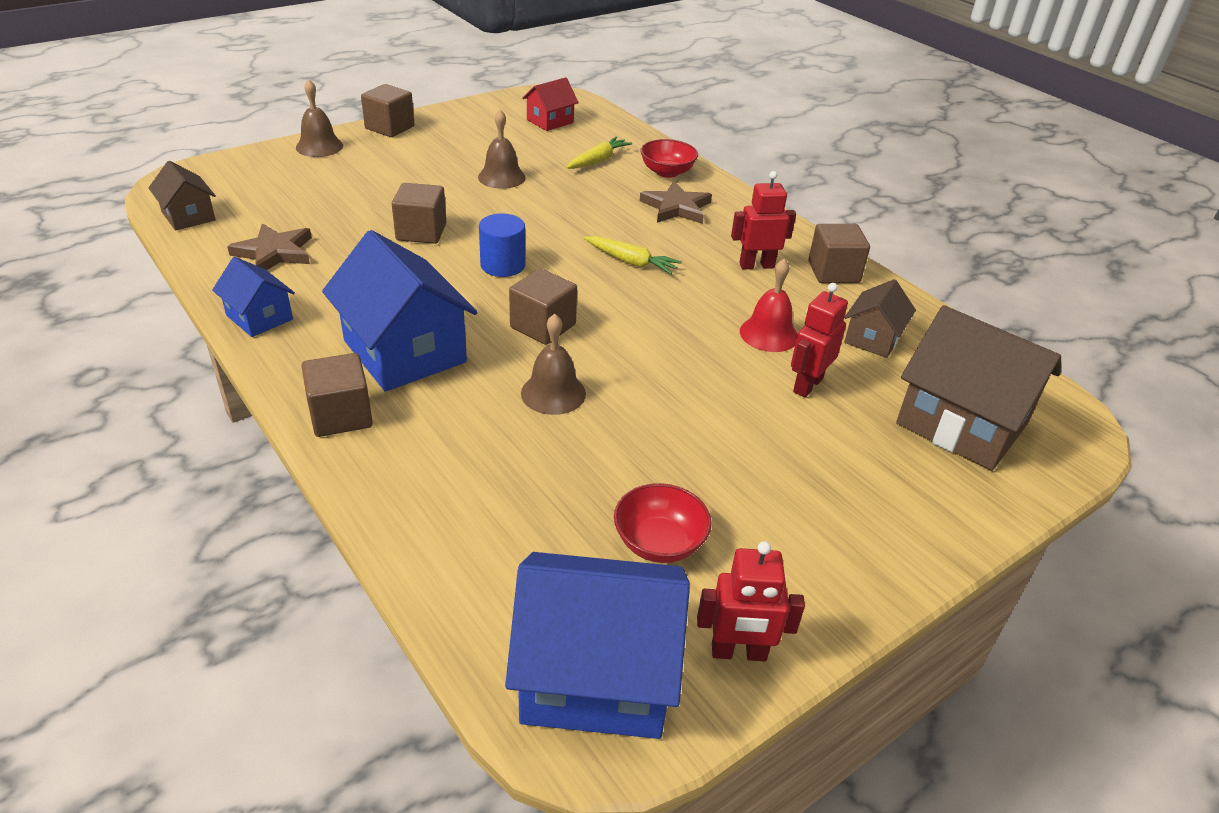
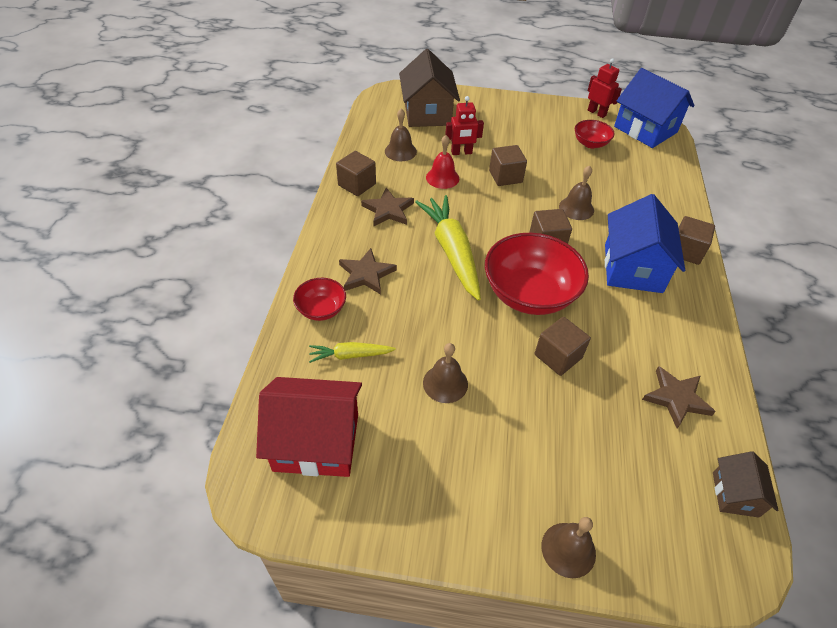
camera: 135 degrees left, 10 degrees up
blue house [212,257,295,337] -> none
brown cube [361,84,414,137] -> brown cube moved to [489,145,527,186]
blue cylinder [479,213,526,277] -> red bowl [485,233,589,315]
red house [522,77,579,131] -> red house [256,377,362,477], size x1.87
yellow carrot [584,236,682,274] -> yellow carrot [415,195,481,301], size x1.98
red robot [731,171,796,270] -> brown star [361,188,414,226]
brown house [844,279,916,358] -> brown bell [385,109,417,161]

